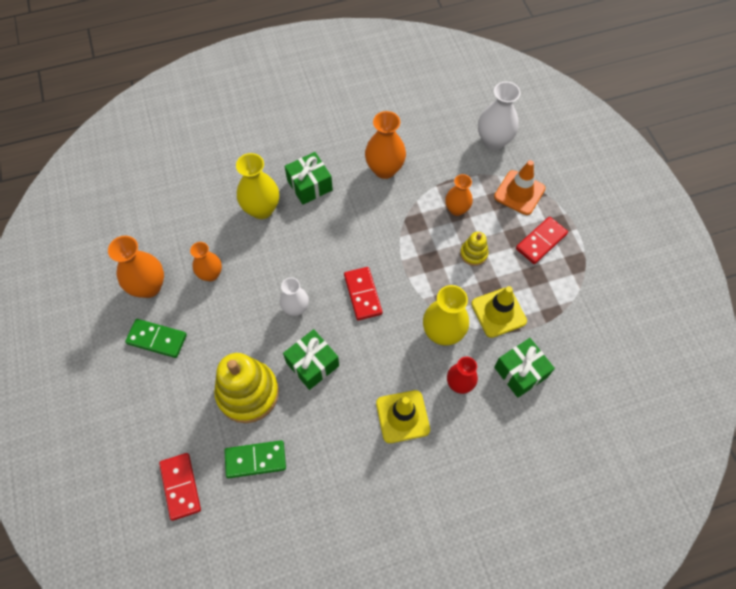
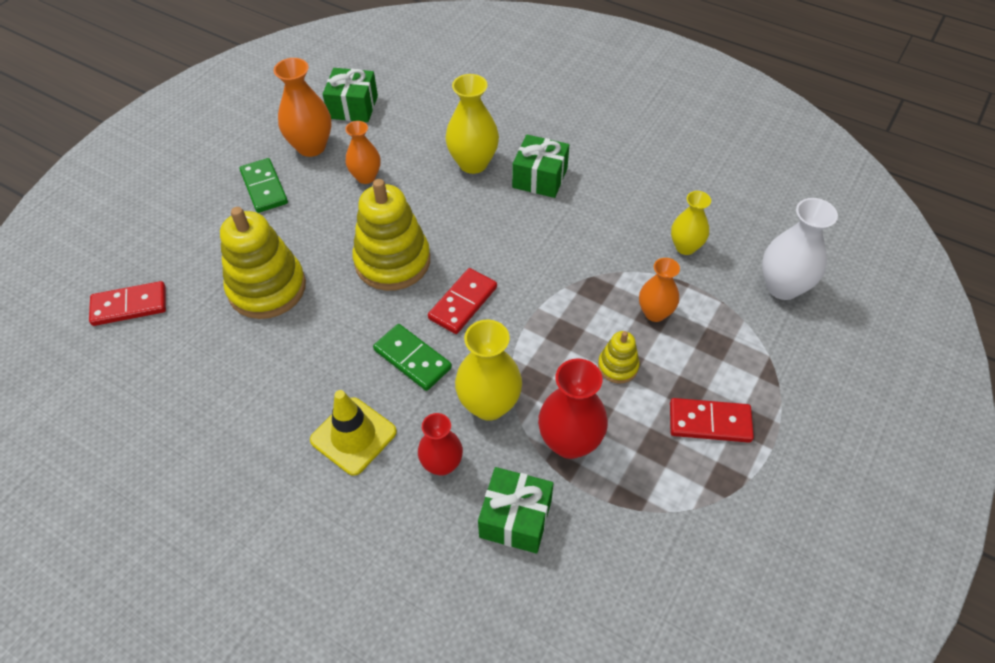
camera: 50 degrees right, 10 degrees down
red domino [159,453,201,521] -> red domino turned 45 degrees clockwise [89,281,166,326]
green domino [224,440,286,478] -> green domino moved to [373,324,452,391]
white vase [280,277,309,316] -> yellow stacking toy [352,179,430,291]
green gift [283,329,339,390] -> green gift moved to [323,68,378,122]
orange vase [365,111,406,179] -> none
yellow traffic cone [471,286,527,338] -> red vase [538,358,608,459]
orange traffic cone [494,160,545,215] -> none
none -> yellow vase [671,191,711,255]

